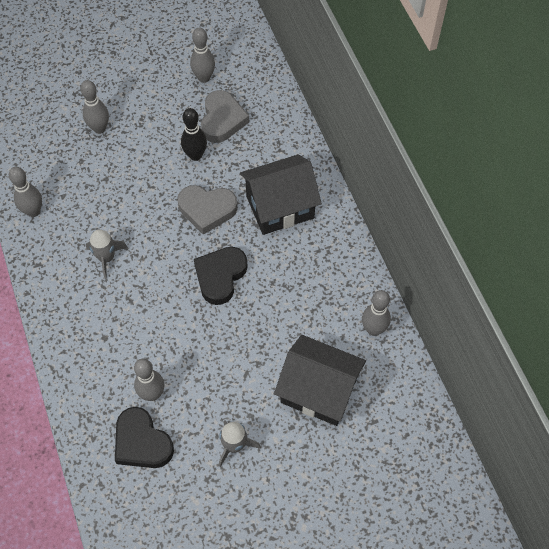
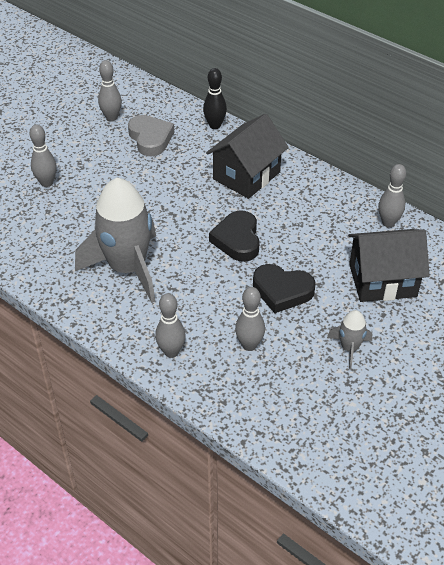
camera: 30 degrees left, 15 degrees down
grey bowling pin [9,167,42,217] -> grey bowling pin moved to [155,293,186,358]
grey rocket [86,229,128,279] -> grey rocket [75,178,156,303], size x2.21
black heart [115,407,174,468] -> black heart moved to [253,264,315,313]
grey heart [178,185,237,235] -> none
black bowling pin [181,108,207,161] -> black bowling pin moved to [203,68,227,129]

